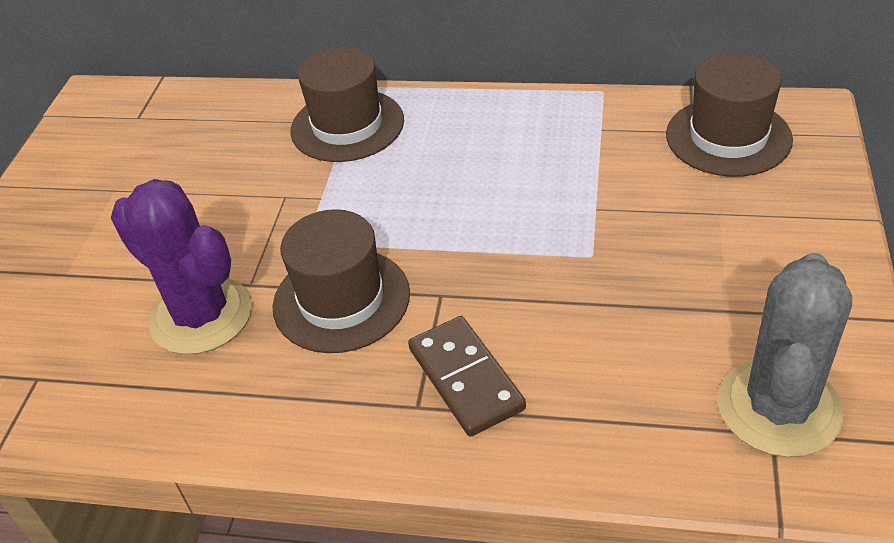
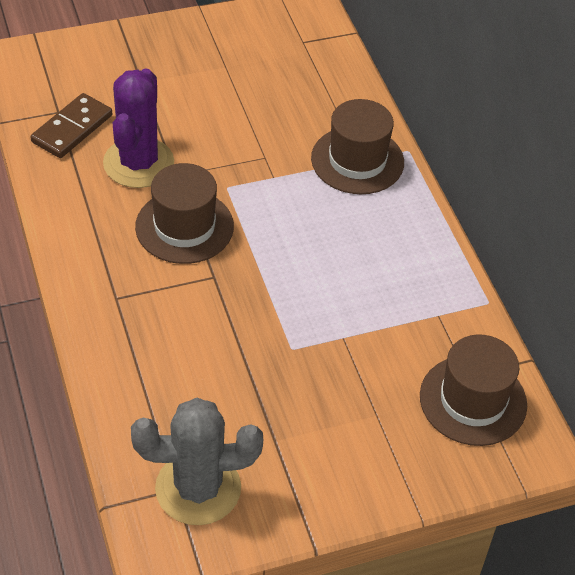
camera: 55 degrees right, 5 degrees up
brown domino [408,316,526,437] -> brown domino moved to [31,93,112,158]

